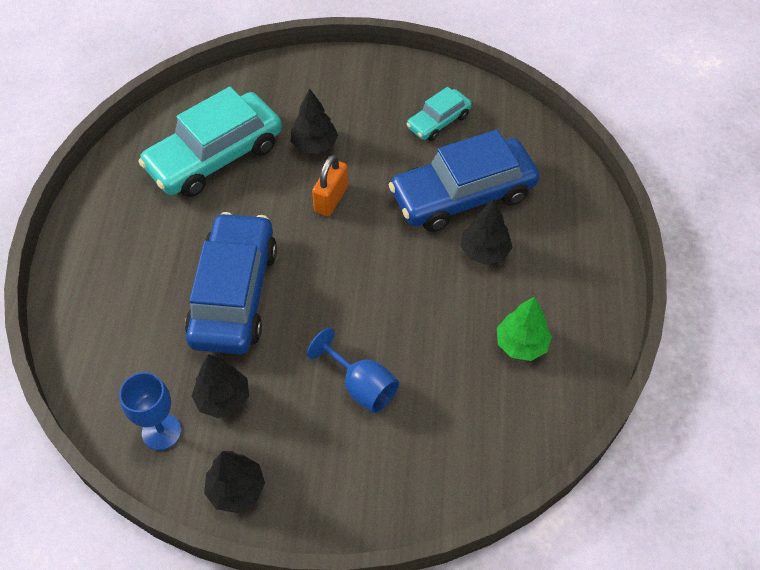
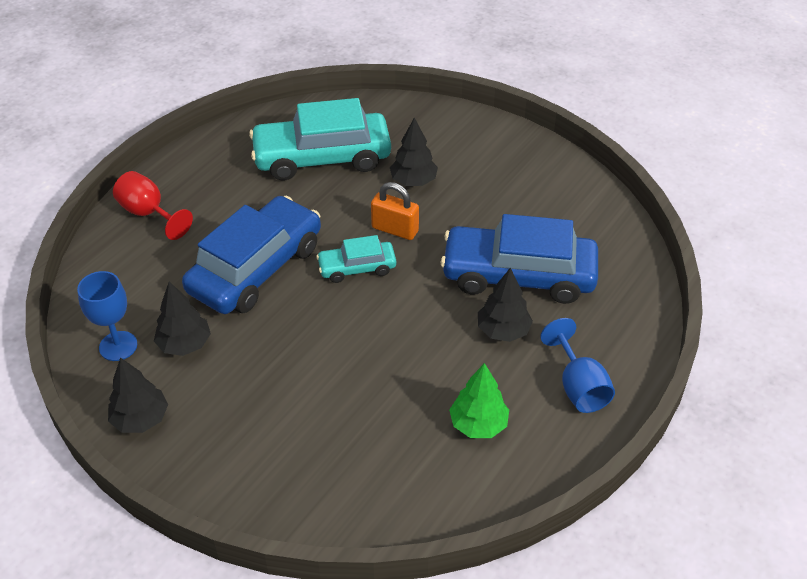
camera: 30 degrees right, 10 degrees down
blue goblet [307,328,399,413] -> blue goblet moved to [540,318,615,413]
orange padlock [312,155,348,216] -> orange padlock turned 60 degrees clockwise [371,182,419,240]
turquoise car [407,87,472,141] -> turquoise car moved to [316,235,396,283]
none -> red goblet [113,171,193,240]

